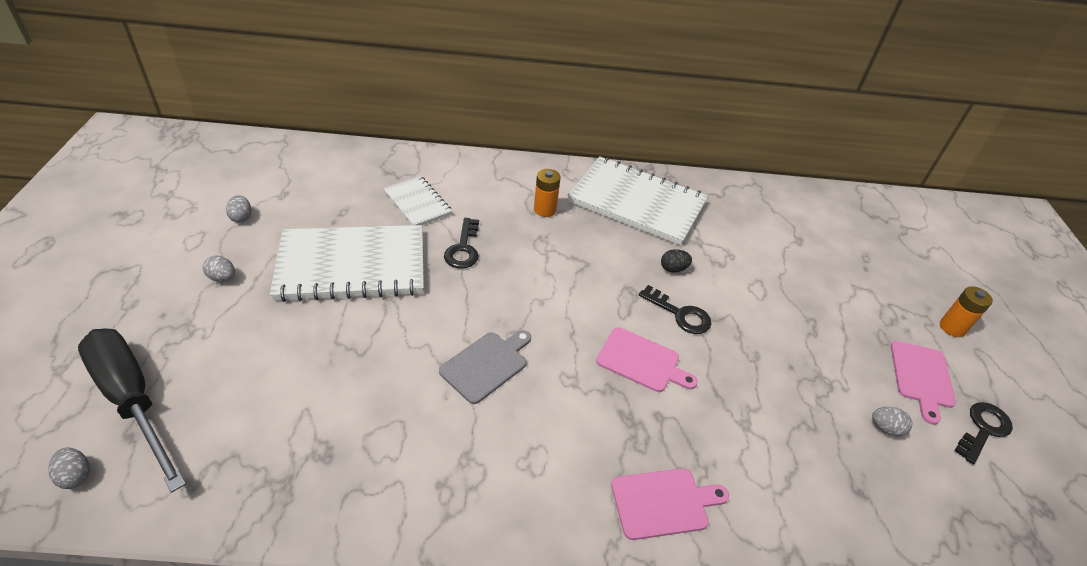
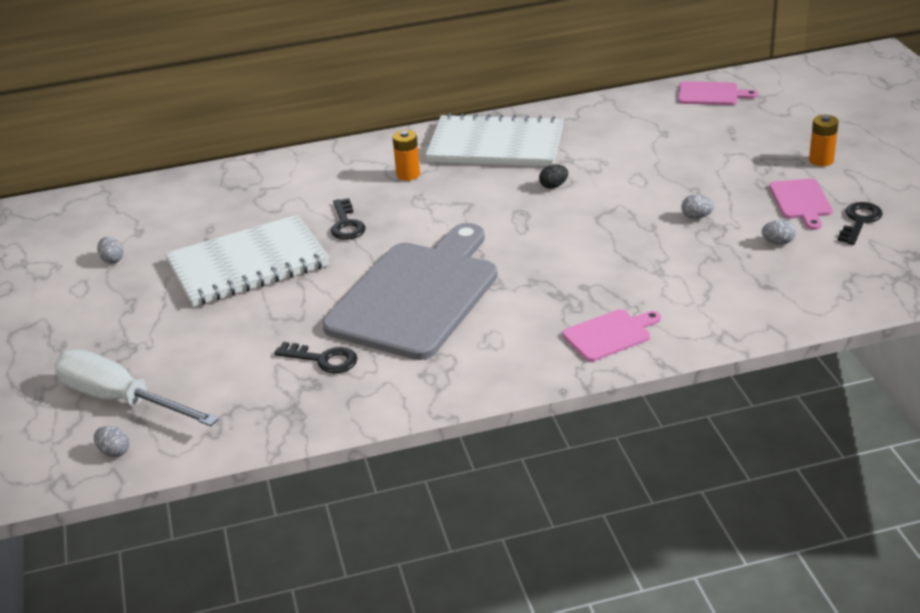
camera: 10 degrees left, 10 degrees down
black screwdriver [78,328,186,493] -> white screwdriver [54,350,219,426]
grey egg [203,255,235,282] -> grey egg moved to [681,195,714,219]
white notebook [383,176,452,225] -> none
grey cutting board [439,330,531,404] -> grey cutting board [322,223,498,360], size x2.31
pink cutting board [596,327,698,392] -> pink cutting board moved to [678,81,758,105]
black key [639,285,711,334] -> black key moved to [274,342,357,373]

